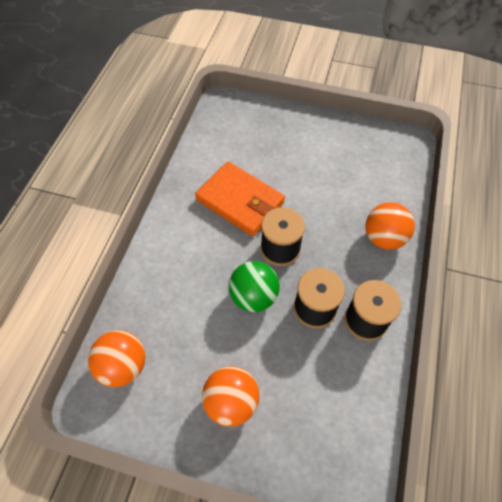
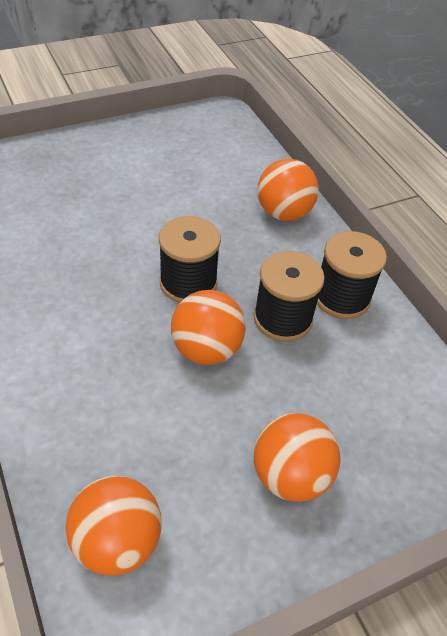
camera: 45 degrees left, 10 degrees down
orange wallet [195,162,285,237] -> none
green ball [229,261,280,312] -> orange ball [171,290,246,365]

